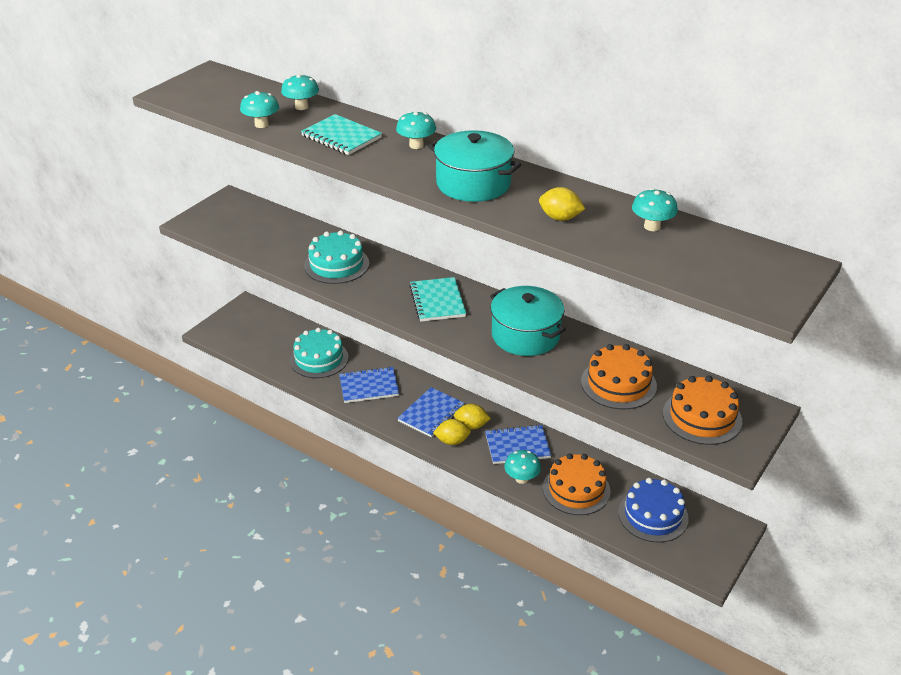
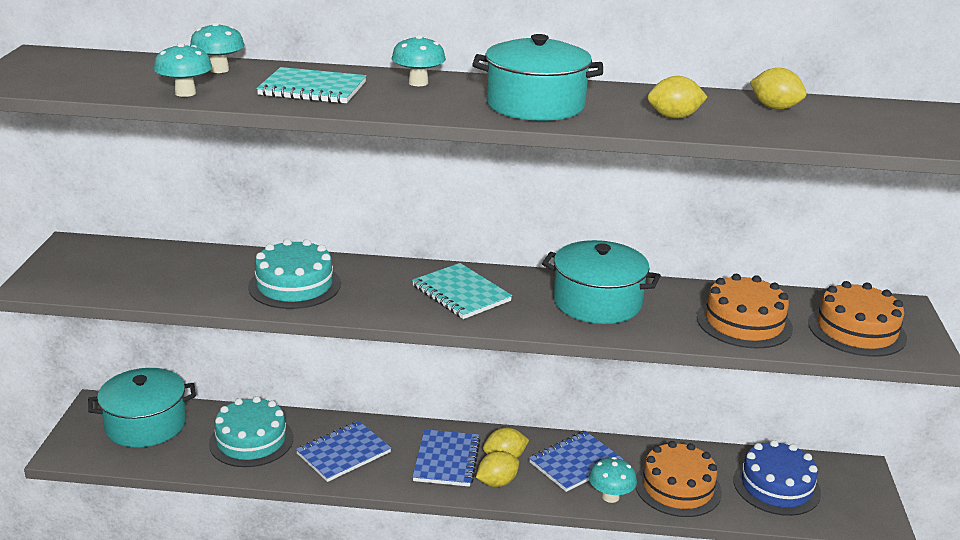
camera: 30 degrees left, 10 degrees down
turquoise mushroom [632,188,678,231] -> yellow lemon [750,68,807,110]
none -> turquoise pot [88,368,196,447]

